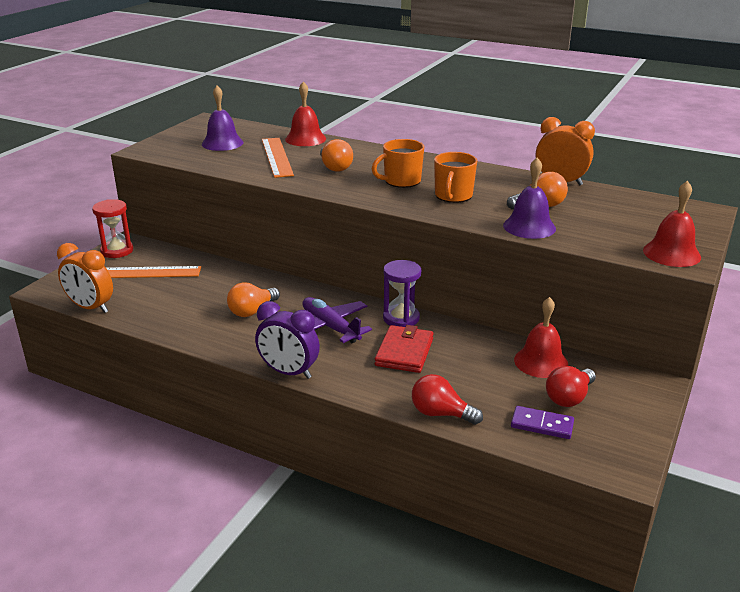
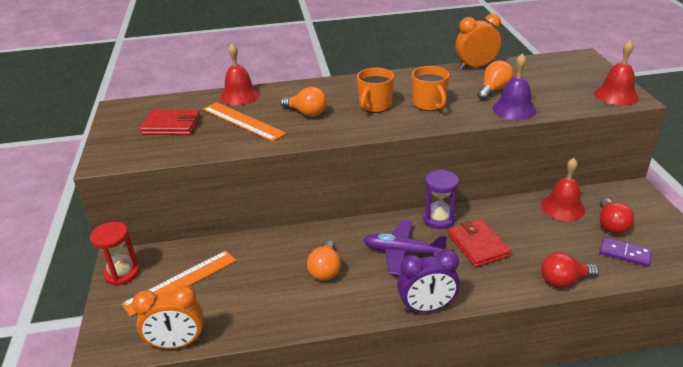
camera: 35 degrees left, 5 degrees up
purple bell [202,86,244,151] -> red wallet [140,110,200,135]
purple domino [511,406,574,439] -> purple domino turned 45 degrees clockwise [600,237,652,267]

